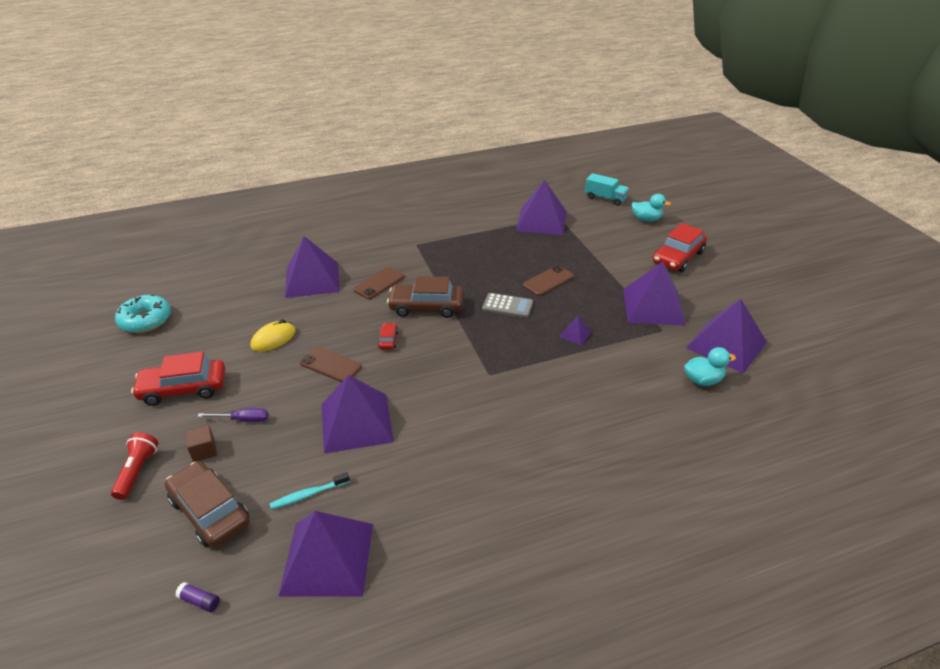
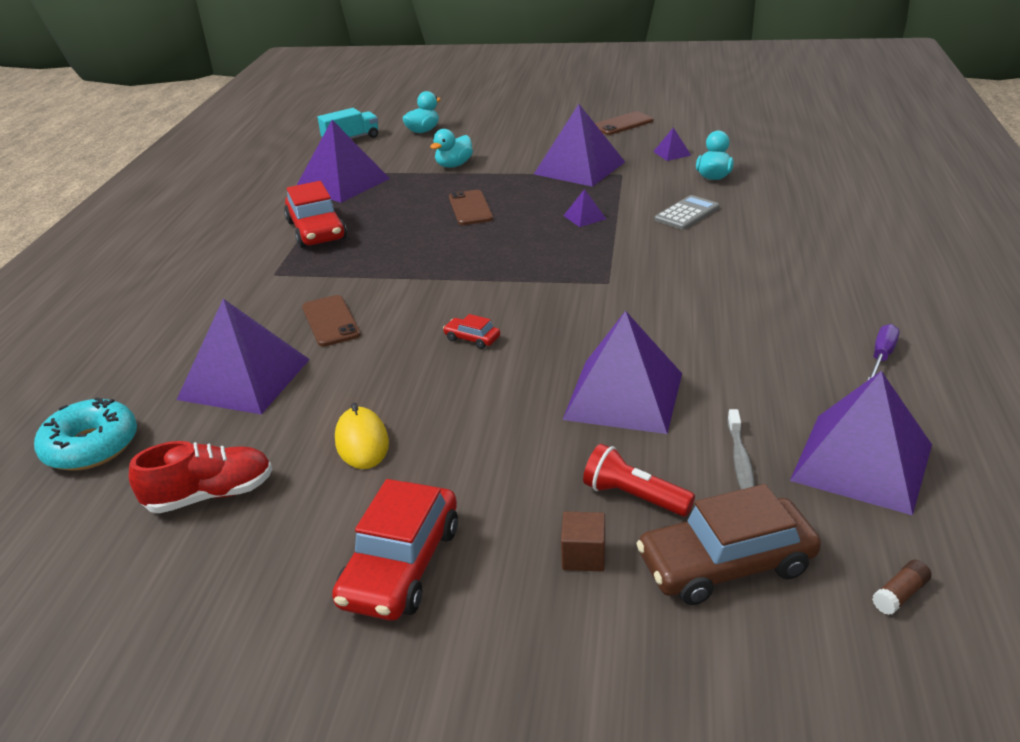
camera: 60 degrees left, 5 degrees down
red flashlight [111,432,158,500] -> red flashlight moved to [583,444,695,516]
turquoise donut [115,294,171,333] -> turquoise donut moved to [34,397,137,471]
purple glue stick [175,582,220,612] -> brown glue stick [872,560,932,615]
purple screwdriver [197,408,268,422] -> purple screwdriver moved to [867,324,900,381]
turquoise toothbrush [269,472,350,509] -> grey toothbrush [727,409,755,490]
brown phone [300,347,362,382] -> brown phone moved to [595,111,654,135]
brown car [387,276,463,318] -> none
grey calculator [482,293,533,318] -> grey calculator moved to [655,195,720,230]
red car [653,223,707,272] -> red car moved to [284,181,347,248]
purple pyramid [686,299,767,374] -> purple pyramid [653,127,692,161], size x0.42
none -> red shoe [129,441,272,513]
none -> turquoise duck [430,129,473,168]

